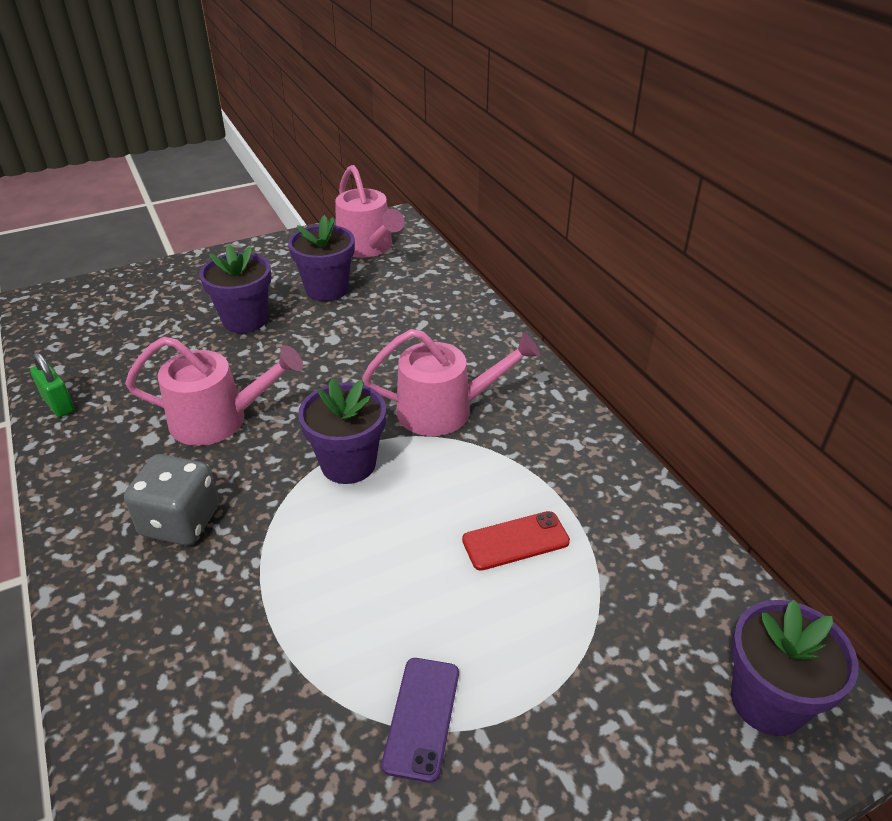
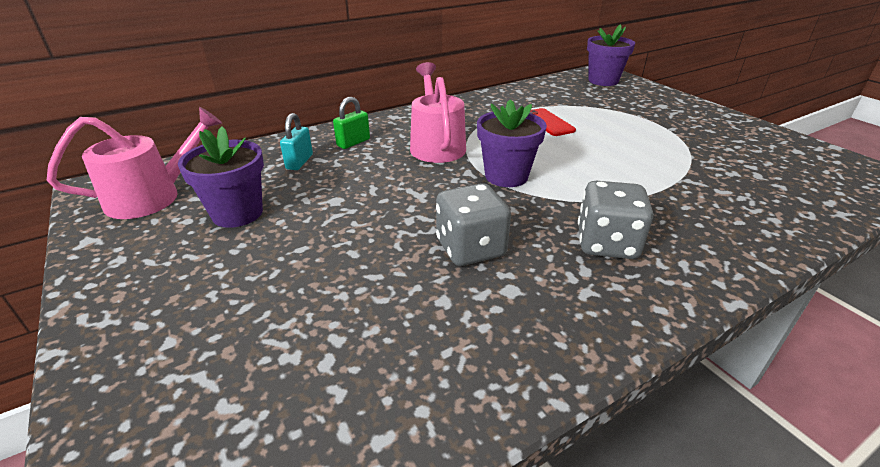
camera: 95 degrees left, 5 degrees down
green padlock [30,352,74,417] -> green padlock moved to [333,97,370,149]
pink watering can [125,337,303,446] -> grey dice [436,183,511,266]
purple flower pot [199,244,271,333] -> none
purple phone [382,658,459,783] -> none
none -> turquoise padlock [280,113,313,170]

